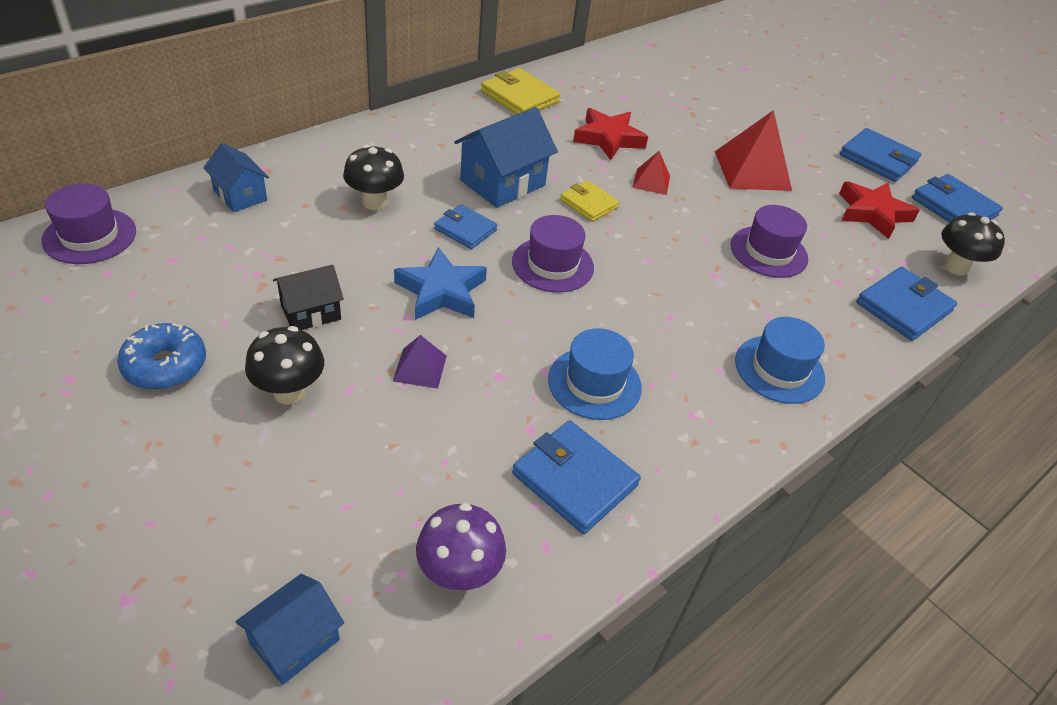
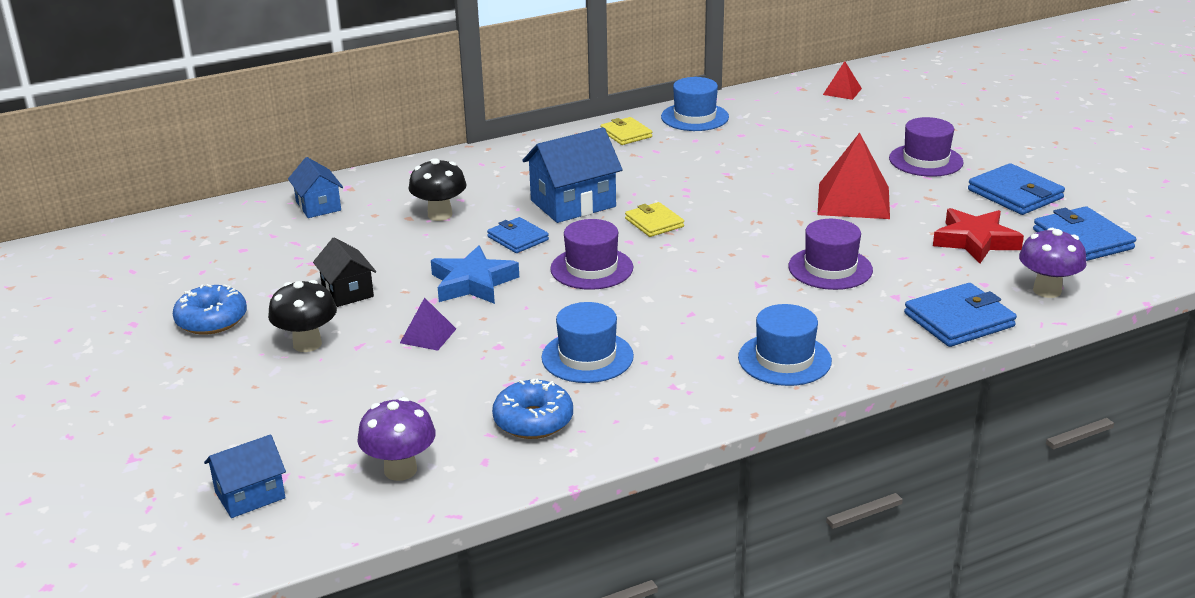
camera: 20 degrees right, 15 degrees down
purple hat [41,183,136,264] -> purple hat moved to [889,117,963,177]
black house [273,265,344,330] -> black house turned 75 degrees clockwise [313,238,376,307]
yellow wallet [481,68,560,114] -> yellow wallet [601,117,652,145], size x0.65
blue wallet [512,420,641,534] -> blue donut [492,379,573,439]
red star [573,108,648,160] -> none
red pyramid [633,151,670,195] -> red pyramid moved to [823,61,862,100]
black mushroom [941,212,1005,276] -> purple mushroom [1019,228,1087,298]
none -> blue hat [661,77,729,131]

